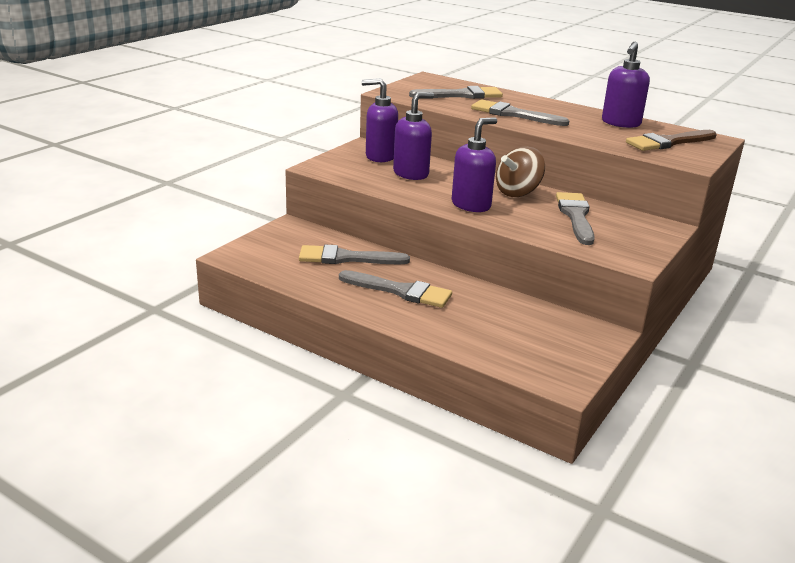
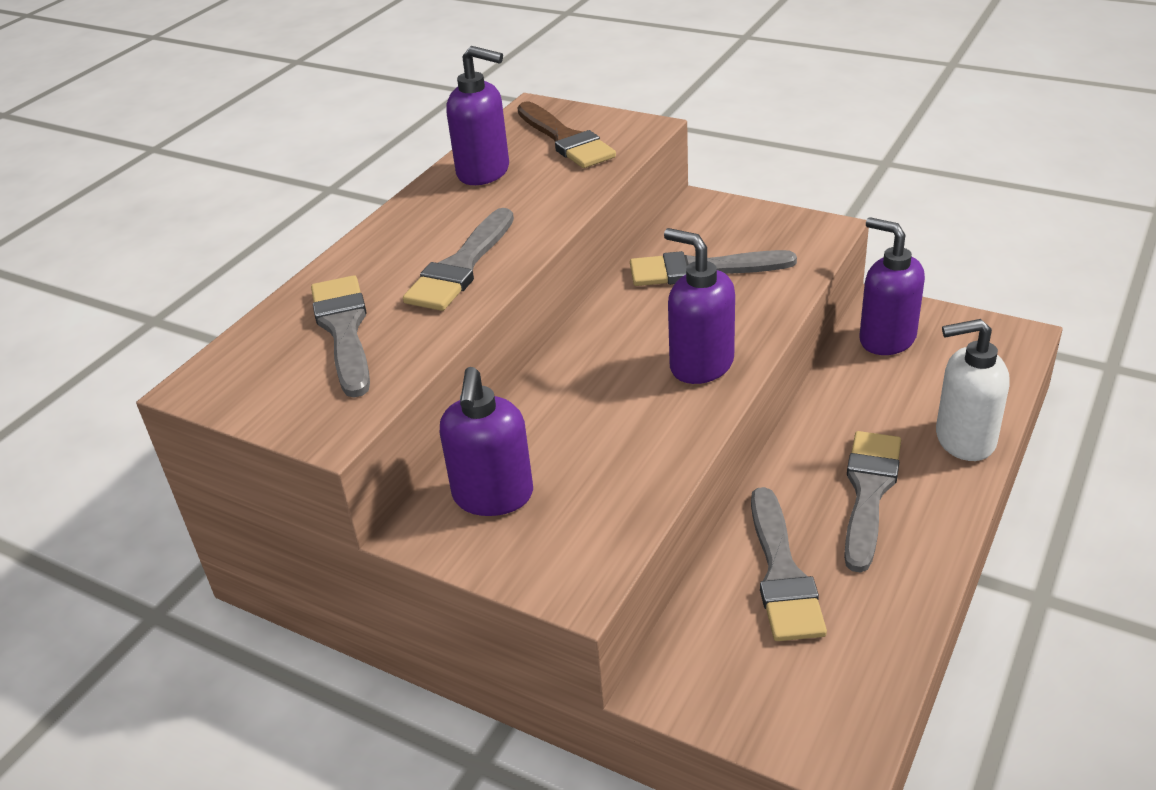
camera: 90 degrees left, 10 degrees up
purple soap dispenser [393,92,434,180] -> purple soap dispenser moved to [859,217,925,355]
brown spinning top [496,146,545,197] -> none
none -> white soap dispenser [936,319,1009,461]

